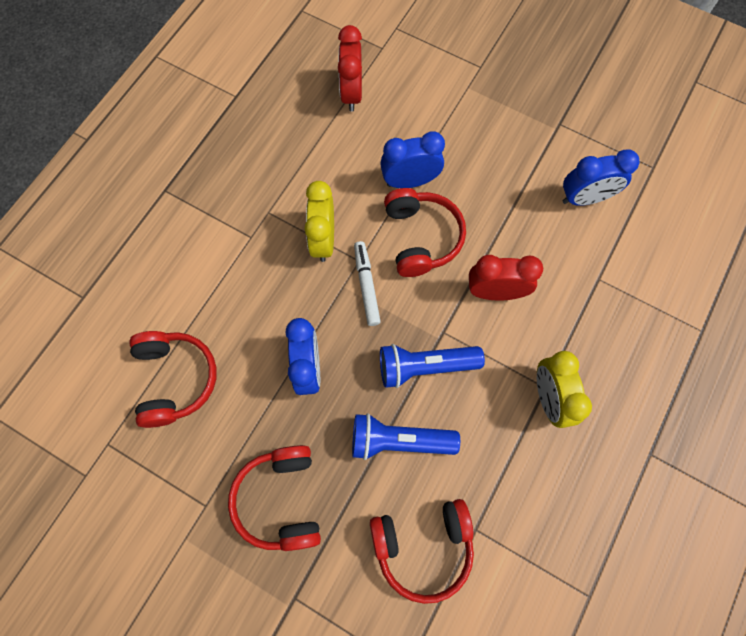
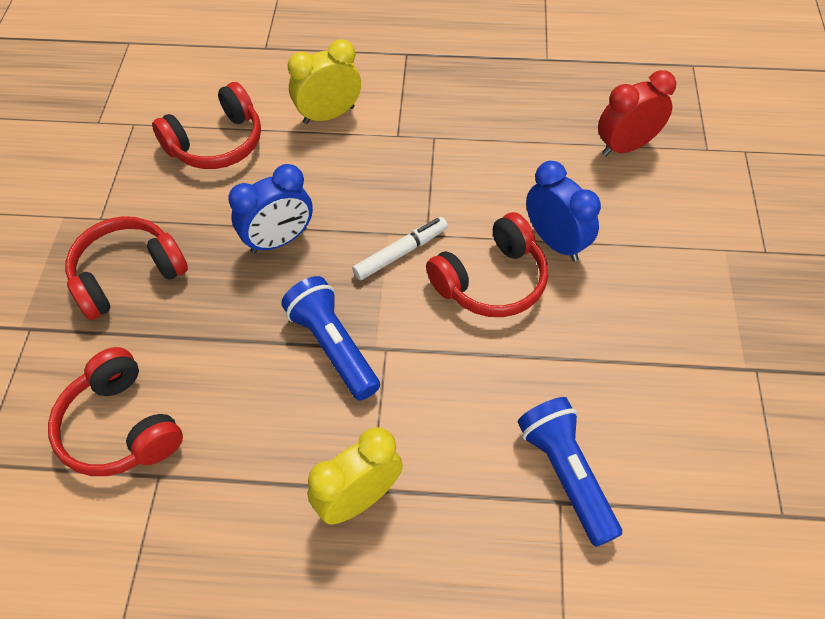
camera: 65 degrees right, 15 degrees down
yellow clock [304,181,334,262] -> yellow clock moved to [288,39,361,124]
blue flashlight [352,413,460,460] -> blue flashlight moved to [518,397,622,547]
red clock [469,255,543,301] -> none
blue clock [562,150,640,206] -> none

